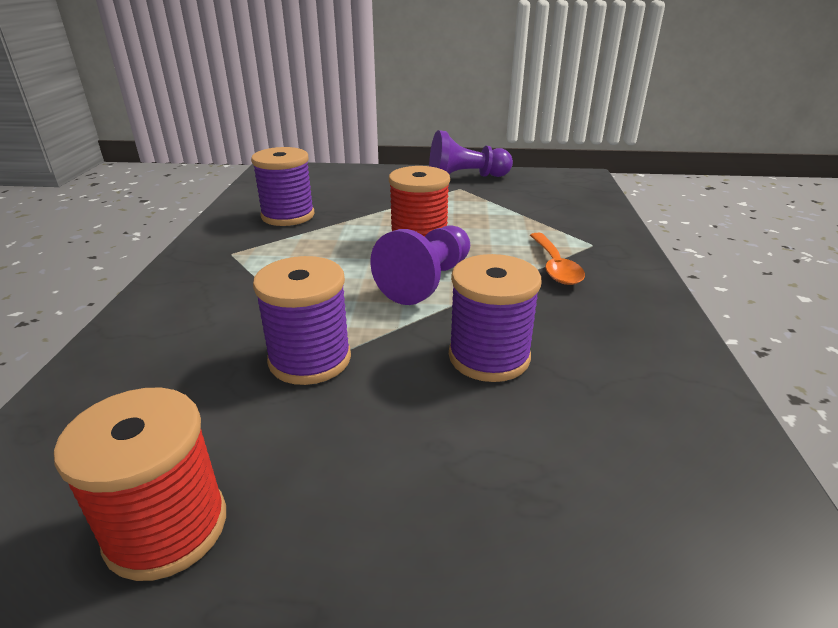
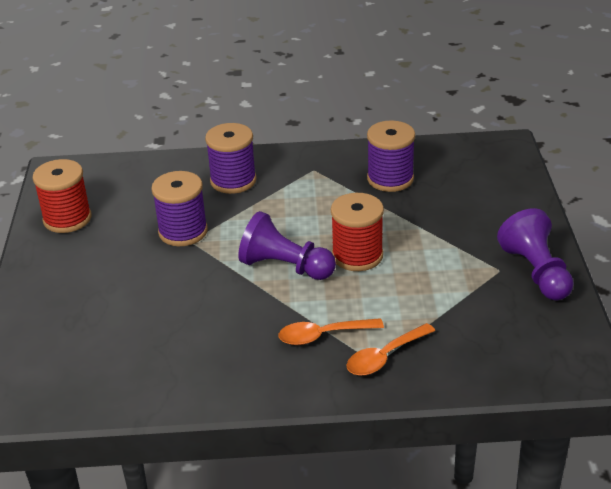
camera: 85 degrees right, 5 degrees up
purple spool [449,254,542,382] -> purple spool moved to [205,123,256,194]
none -> orange spoon [347,323,435,376]

